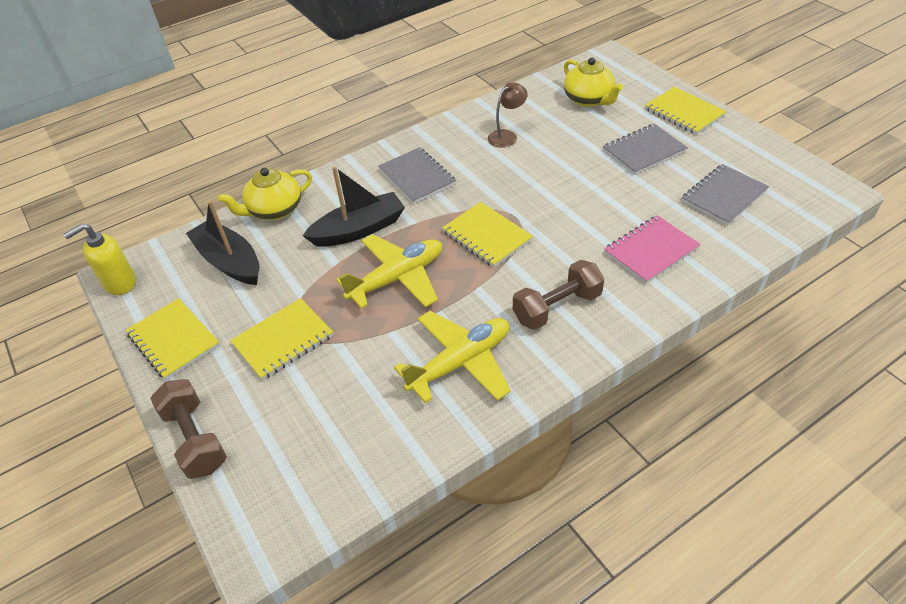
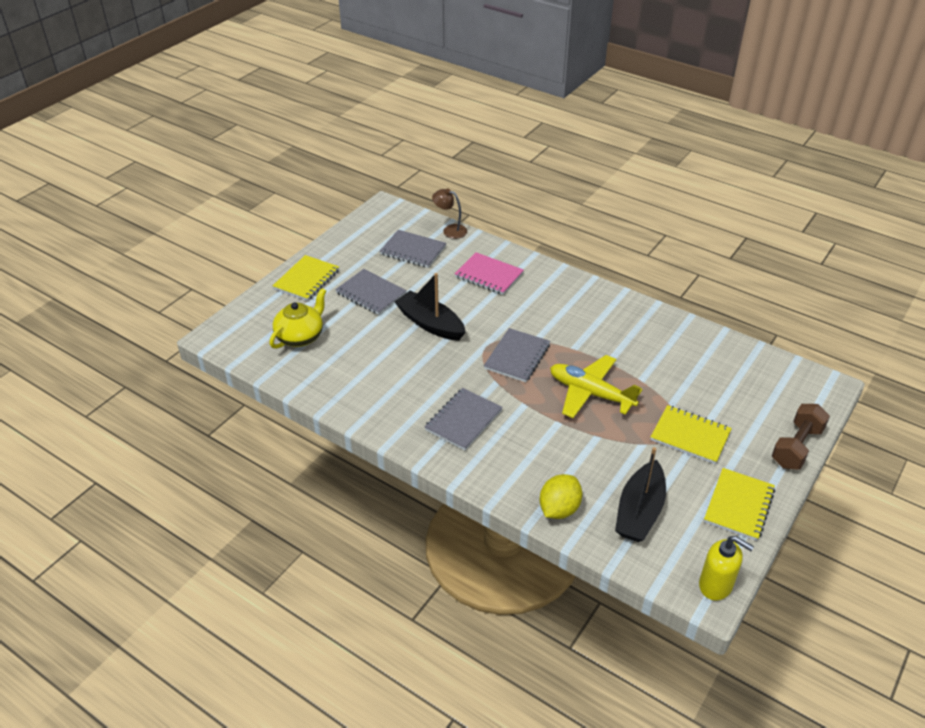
camera: 115 degrees left, 5 degrees down
yellow teapot [218,168,312,220] -> yellow lemon [540,474,582,519]
black boat [303,166,405,247] -> black boat moved to [394,273,466,341]
yellow plane [394,311,511,403] -> none
yellow notebook [442,202,533,268] -> grey notebook [484,328,550,382]
brown lamp [488,82,528,148] -> brown lamp moved to [432,188,467,239]
brown dumbbell [513,260,604,330] -> none

